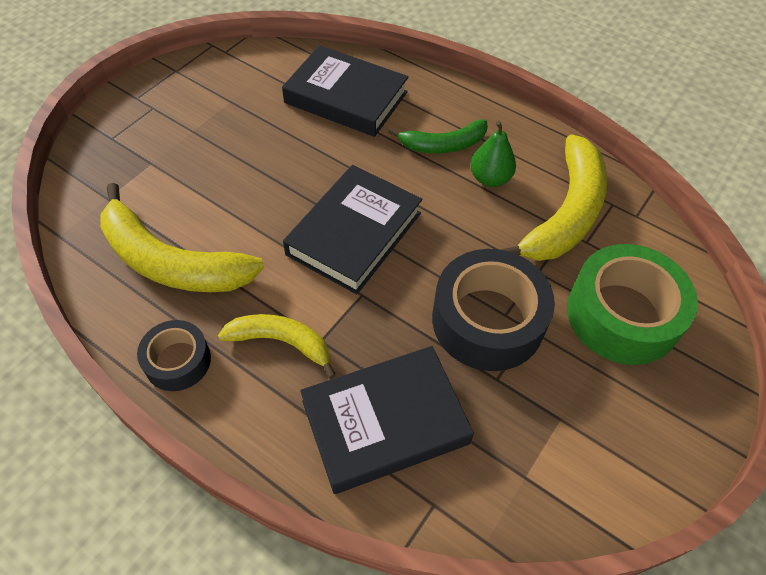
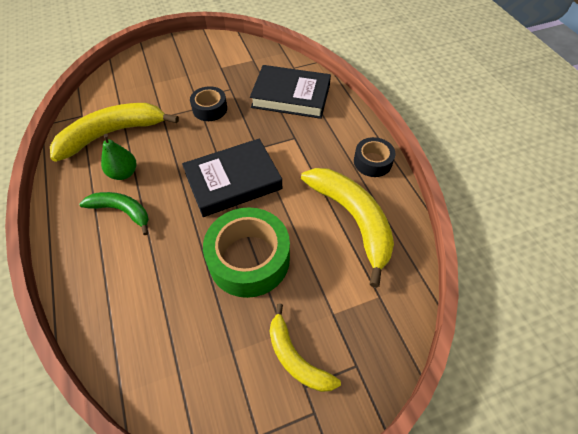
camera: 145 degrees left, 0 degrees up
yellow banana [218,314,336,379] -> yellow banana moved to [270,303,341,392]
black book [282,45,408,137] -> none
black tape [432,249,555,371] -> black tape [190,86,227,121], size x0.55
green tape [567,244,698,365] -> green tape moved to [203,207,290,298]

